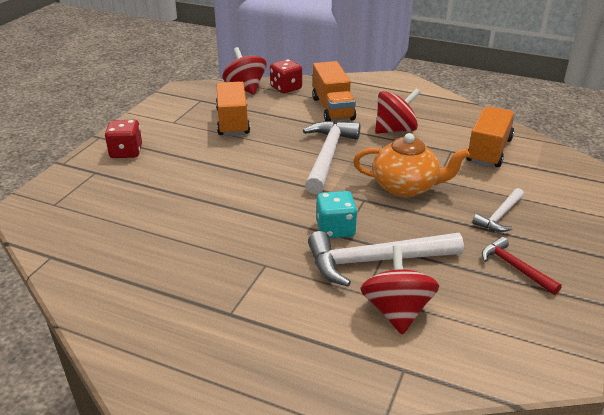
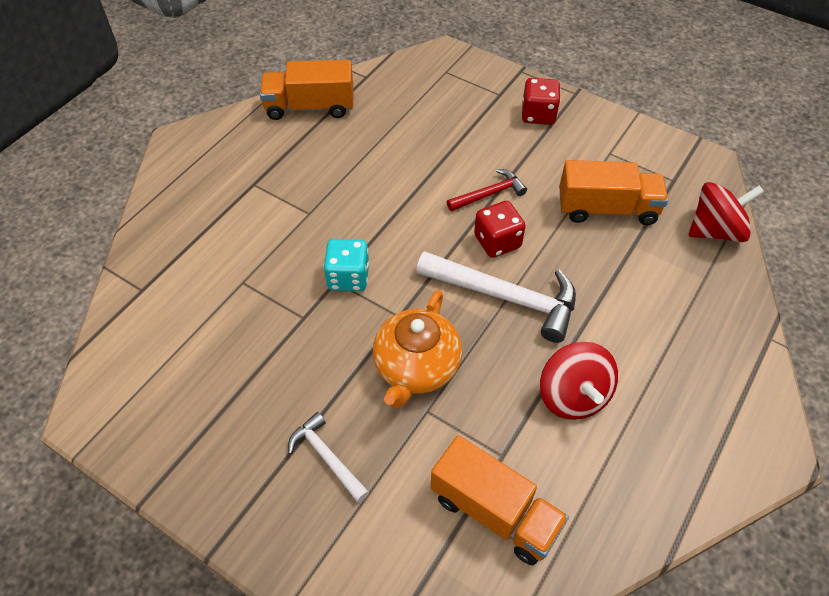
camera: 100 degrees right, 20 degrees up
red dice [270,59,302,93] -> red dice moved to [474,201,526,258]
white hammer [308,231,464,286] -> none
orange truck [312,61,356,121] -> orange truck moved to [260,60,353,120]
red spinning top [361,245,439,335] -> none
red hammer [482,237,562,295] -> red hammer moved to [447,169,527,211]

